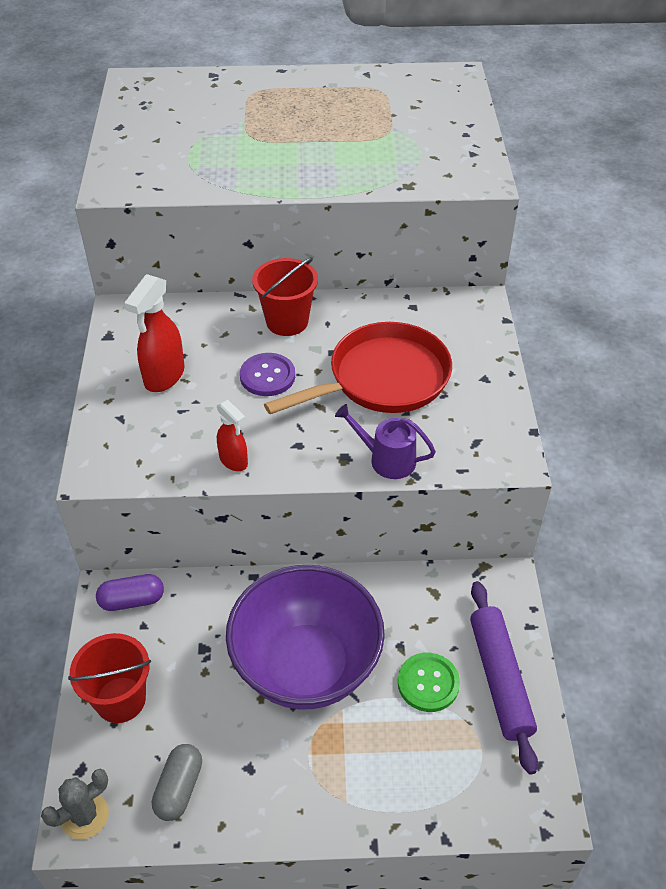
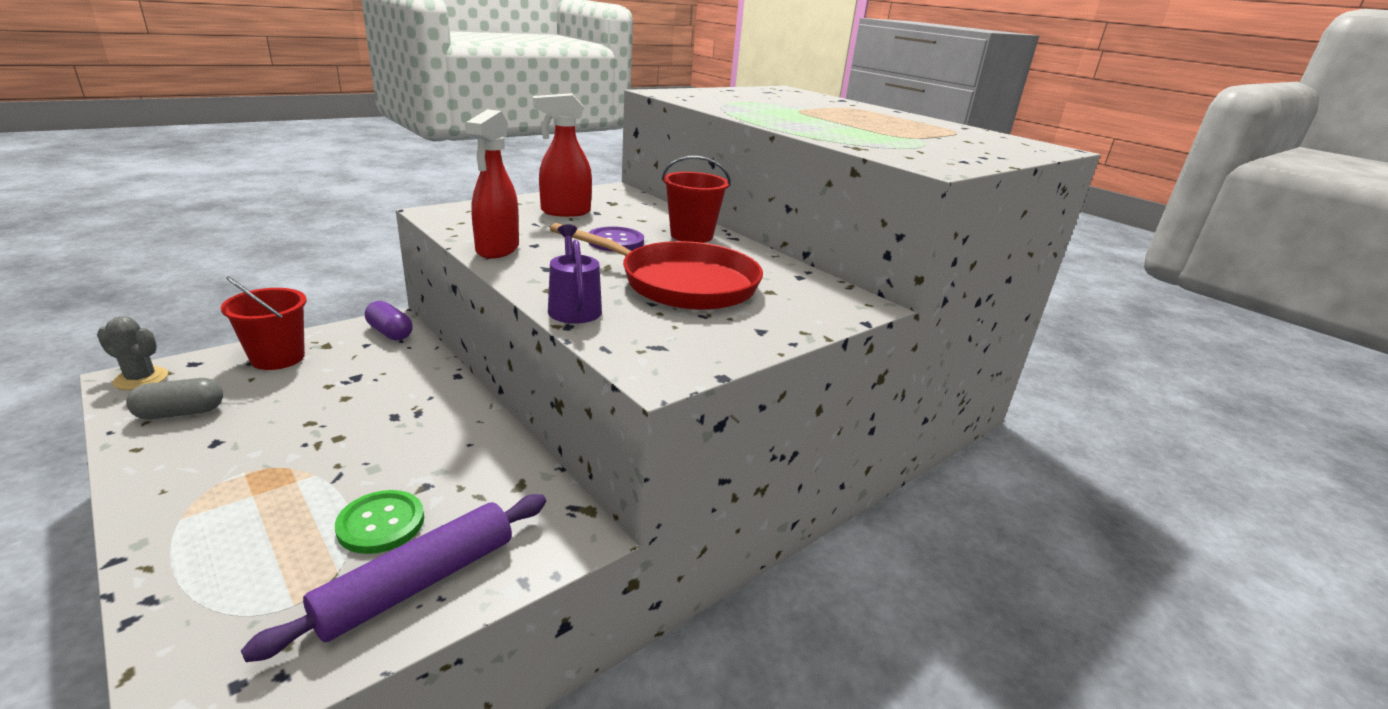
camera: 50 degrees right, 20 degrees down
red spray bottle [217,400,248,471] -> red spray bottle [465,109,519,259], size x1.62
purple bowl [226,565,385,709] -> none

